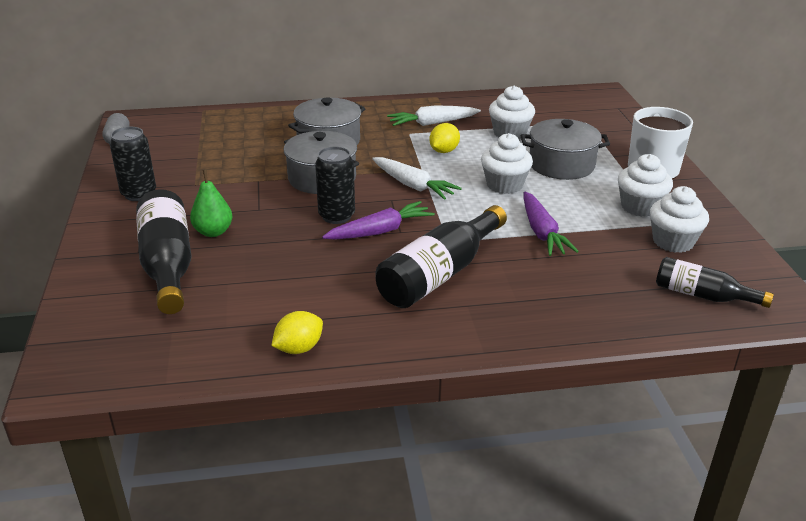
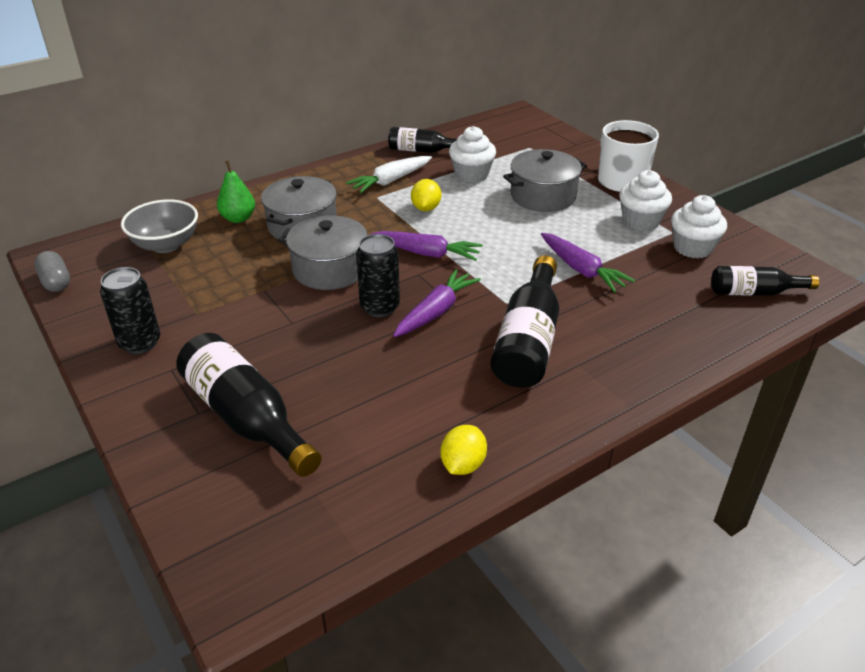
camera: 25 degrees left, 5 degrees up
green pear [190,170,233,237] -> green pear moved to [217,160,255,223]
white carrot [372,157,462,200] -> purple carrot [371,231,483,261]
white cupcake [481,133,533,194] -> none
none -> grey bowl [121,200,198,253]
none -> black bottle [388,127,457,153]

